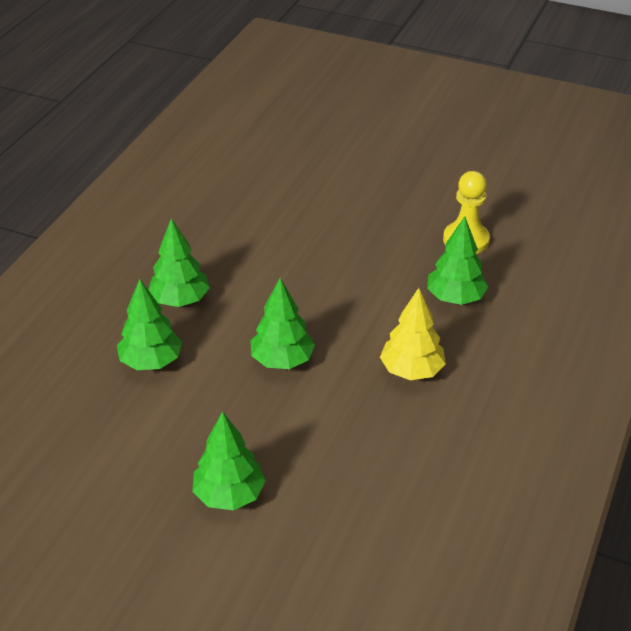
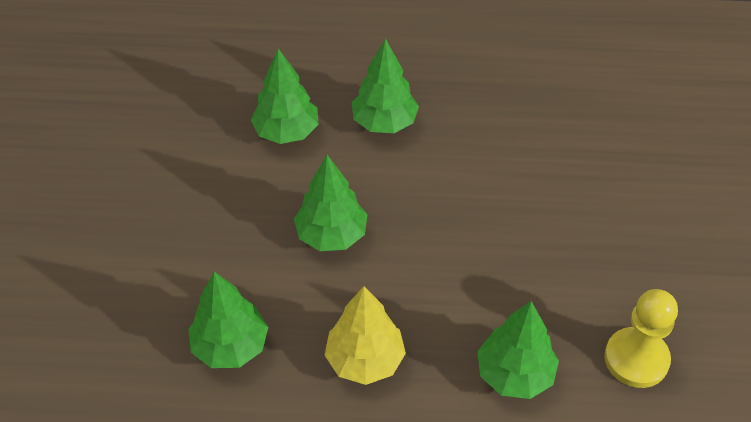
camera: 70 degrees right, 10 degrees up
green tree [192,411,266,510] -> green tree moved to [188,271,268,368]

